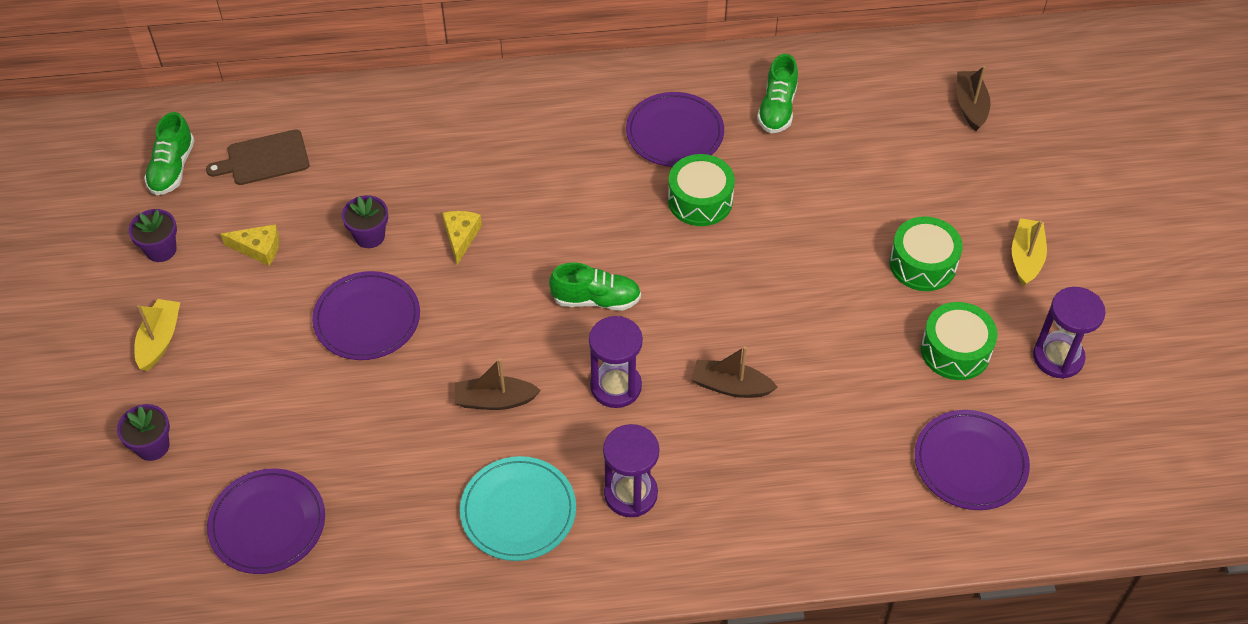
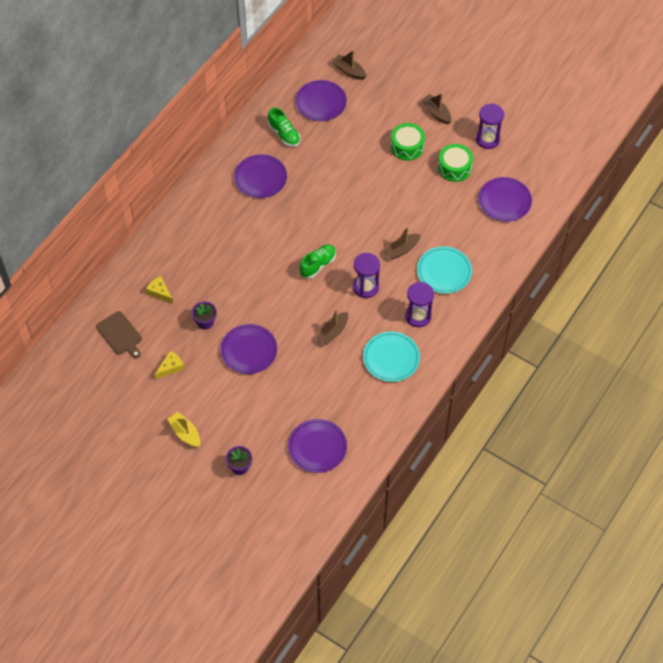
camera: 50 degrees left, 5 degrees up
purple flower pot [129,209,177,262] -> none
green shoe [144,112,195,195] -> none
brown cutting board [206,130,310,185] -> brown cutting board turned 60 degrees counterclockwise [96,311,142,359]
yellow cheese [442,211,482,265] -> yellow cheese moved to [146,276,173,303]
green drum [668,154,735,226] -> none
yellow boat [1012,218,1047,286] -> brown boat [421,93,451,124]
none -> purple plate [295,80,347,121]
none -> turquoise plate [417,246,472,294]

